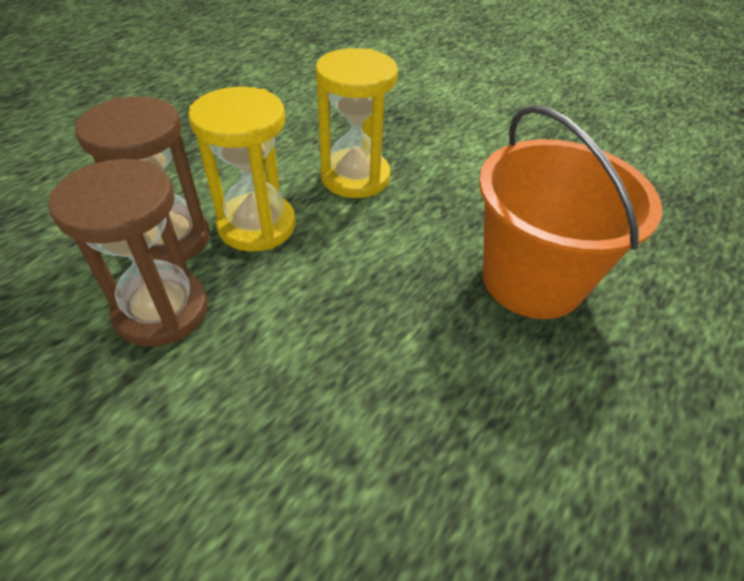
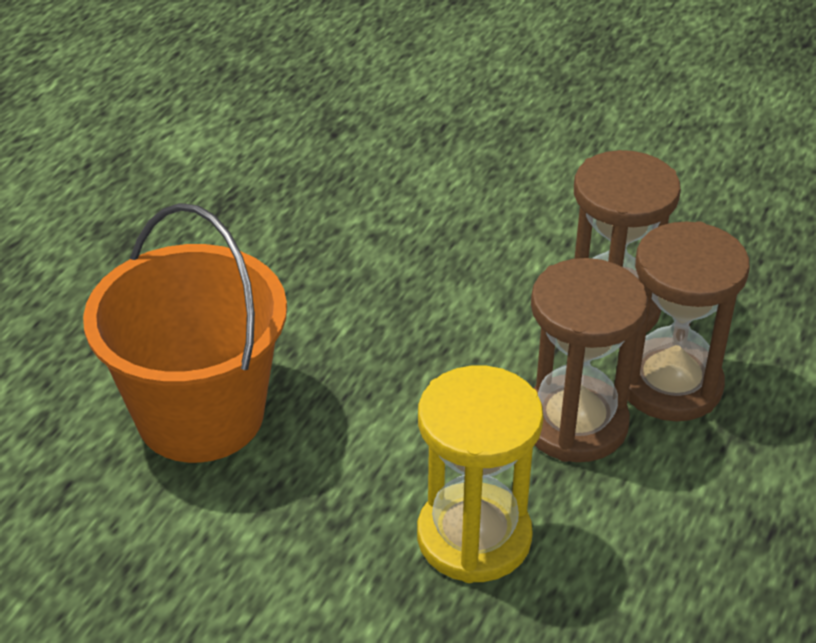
camera: 170 degrees right, 5 degrees down
yellow hourglass [188,87,296,252] -> brown hourglass [531,258,648,462]

